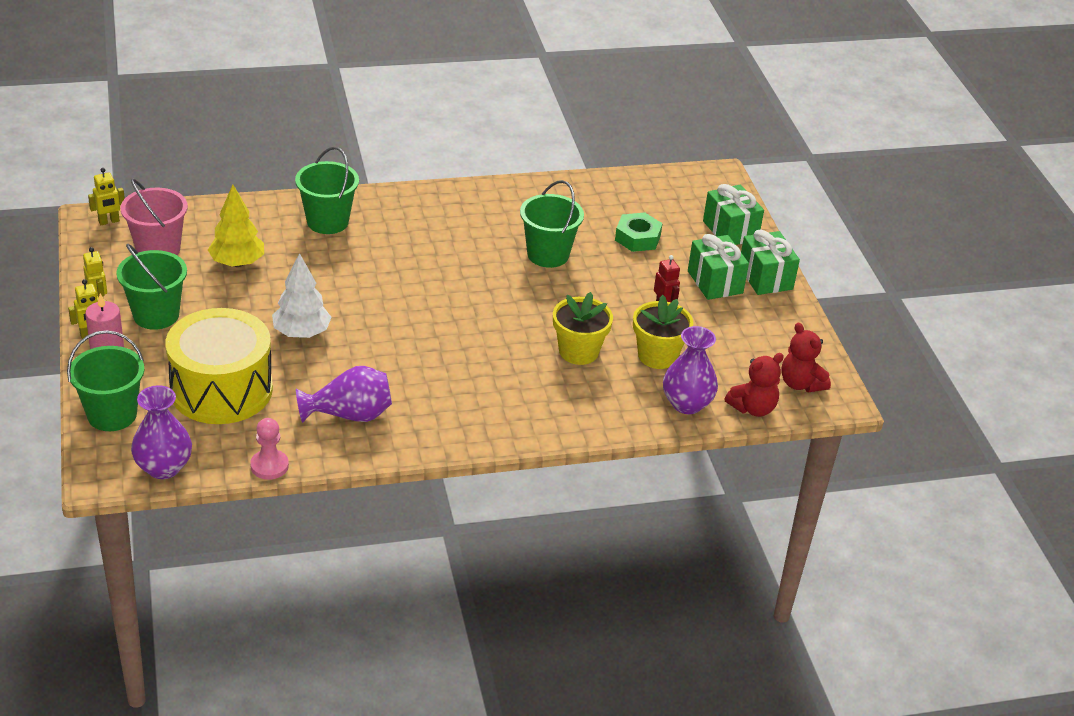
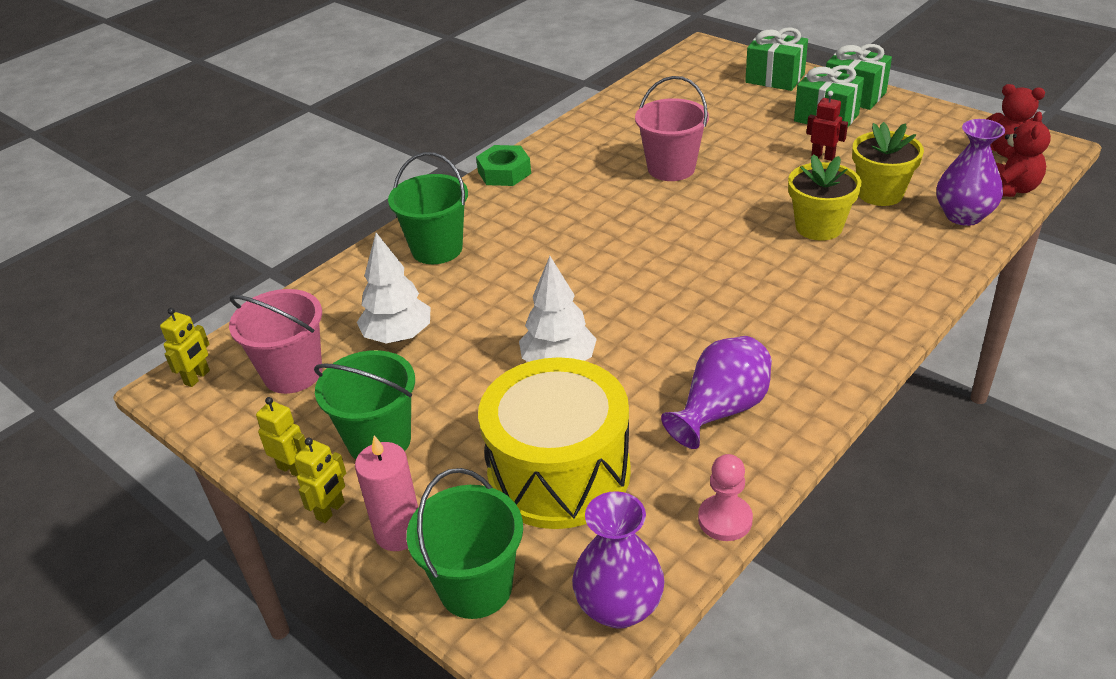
camera: 30 degrees left, 0 degrees up
yellow tree [208,185,264,267] -> white tree [357,233,430,343]
green bucket [520,180,584,268] -> pink bucket [635,76,709,181]
green nut [615,212,663,252] -> green nut moved to [476,145,531,186]

